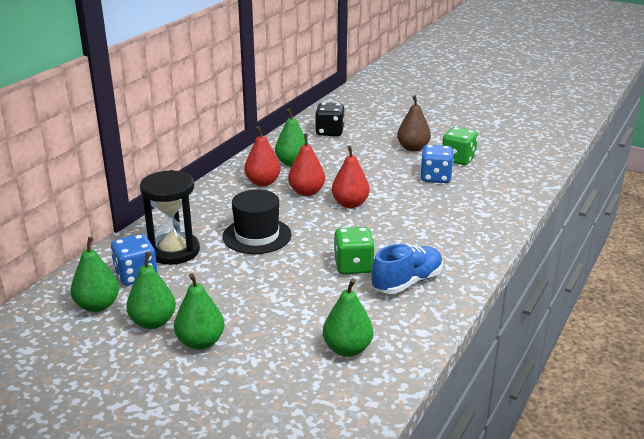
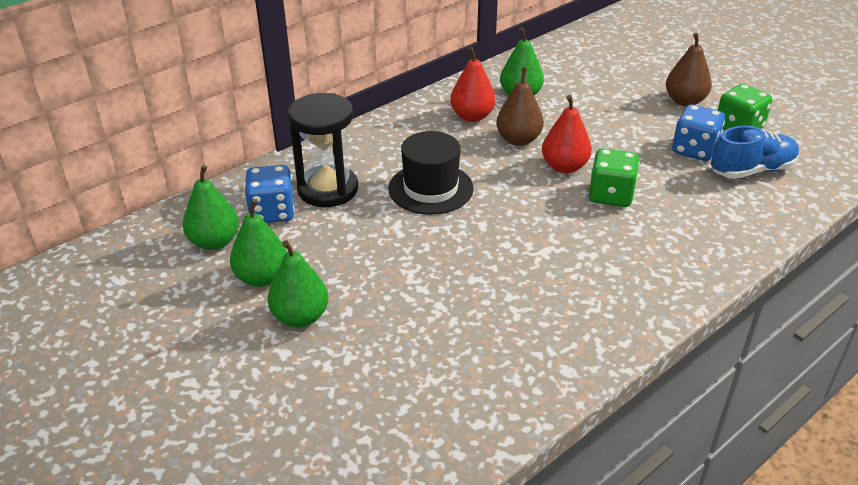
camera: 20 degrees right, 10 degrees up
red pear [288,134,325,196] -> brown pear [496,67,544,146]
black dice [315,103,344,136] -> none
green pear [323,279,373,357] -> none
green dice [334,227,375,274] -> green dice moved to [589,148,639,207]
blue shoe [371,244,443,294] -> blue shoe moved to [711,126,800,179]

